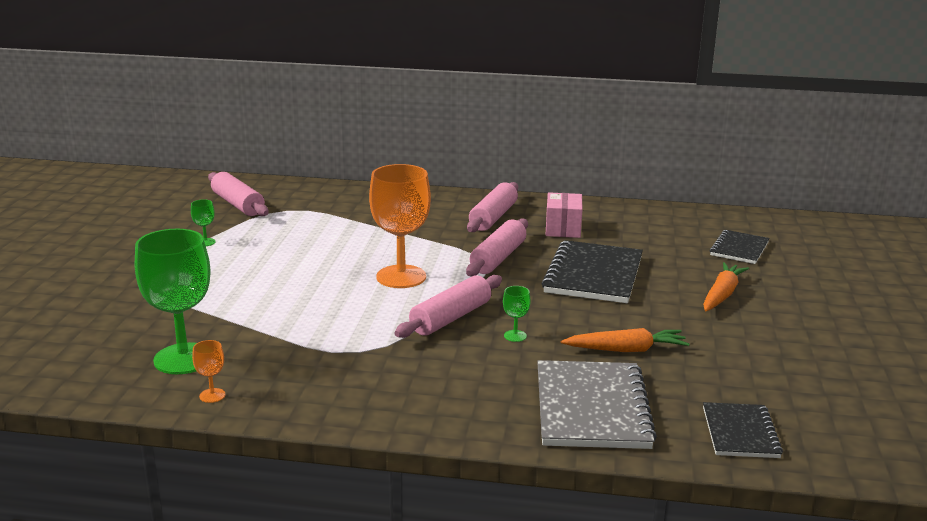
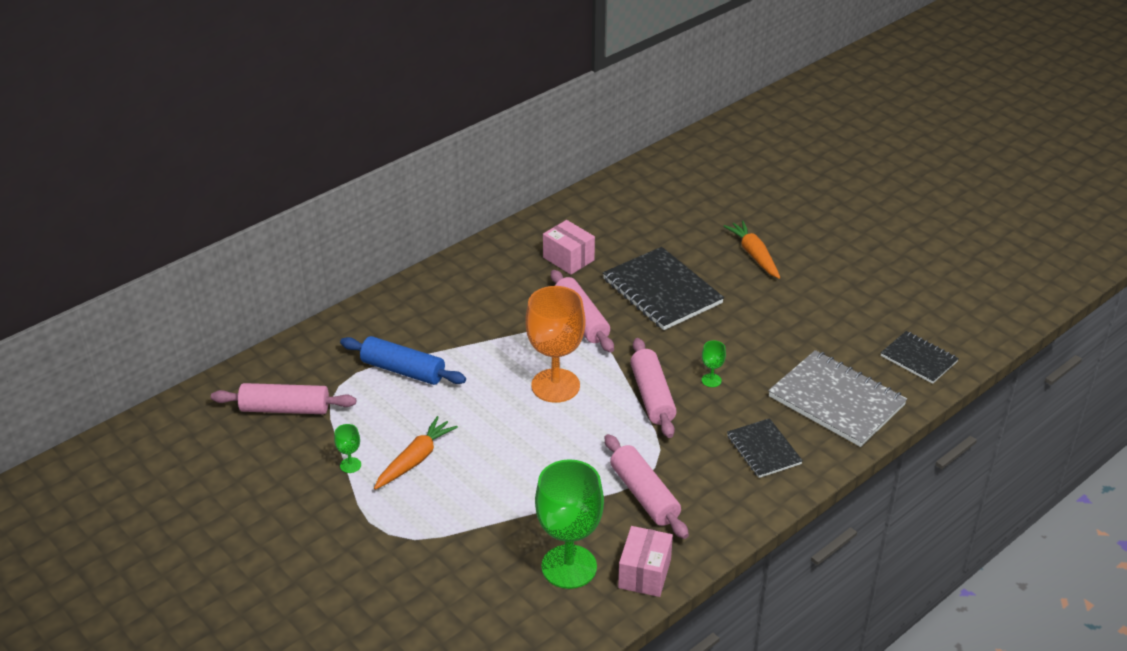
camera: 50 degrees left, 15 degrees up
orange goblet [192,340,225,403] -> pink box [618,526,673,597]
pink rolling pin [467,182,518,232] -> pink rolling pin moved to [604,434,689,539]
orange carrot [561,328,689,352] -> orange carrot moved to [374,416,458,490]
black notebook [710,230,769,264] -> black notebook moved to [727,418,803,478]
none -> blue rolling pin [340,336,466,385]

